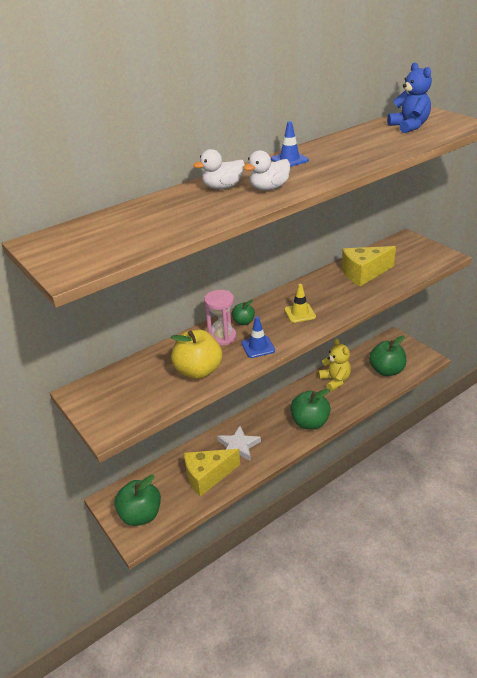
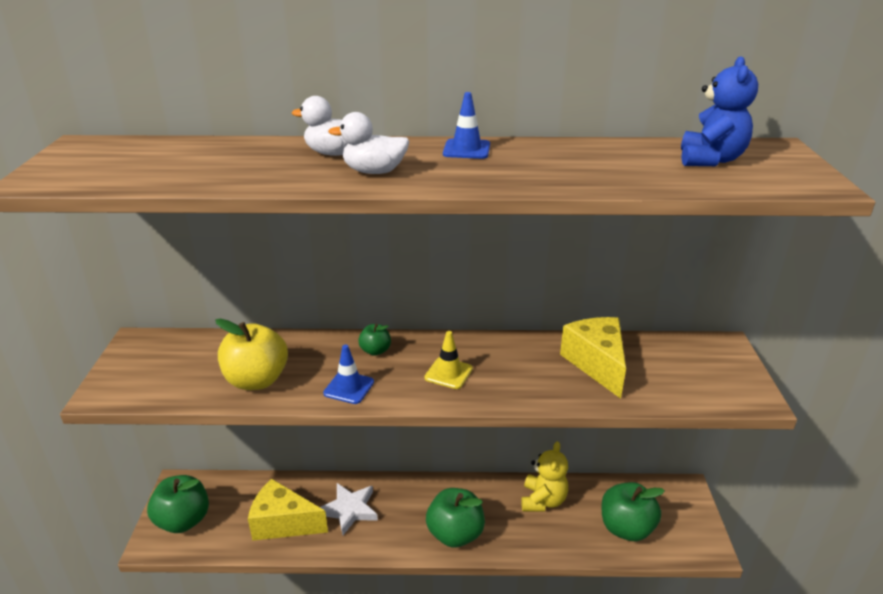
camera: 35 degrees right, 5 degrees down
pink hourglass [204,290,236,346] -> none
yellow cheese [342,246,396,286] -> yellow cheese turned 60 degrees clockwise [560,317,626,399]

